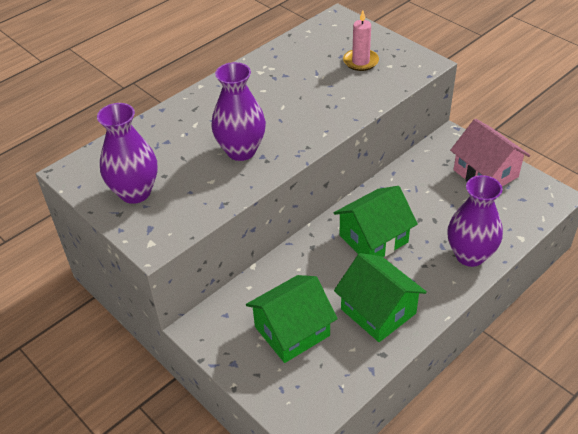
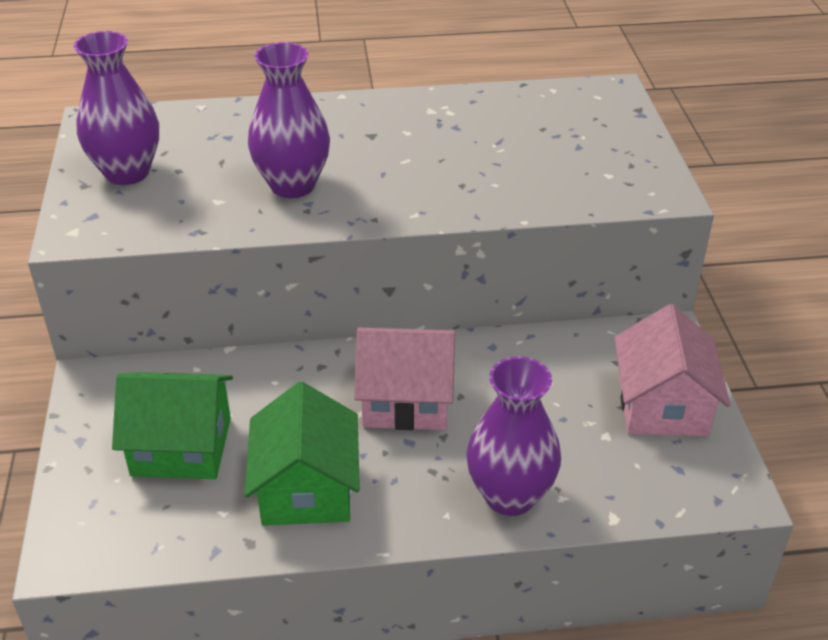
camera: 35 degrees right, 5 degrees down
green house [333,186,418,257] -> pink house [354,328,455,430]
pink candle [343,11,379,71] -> none

